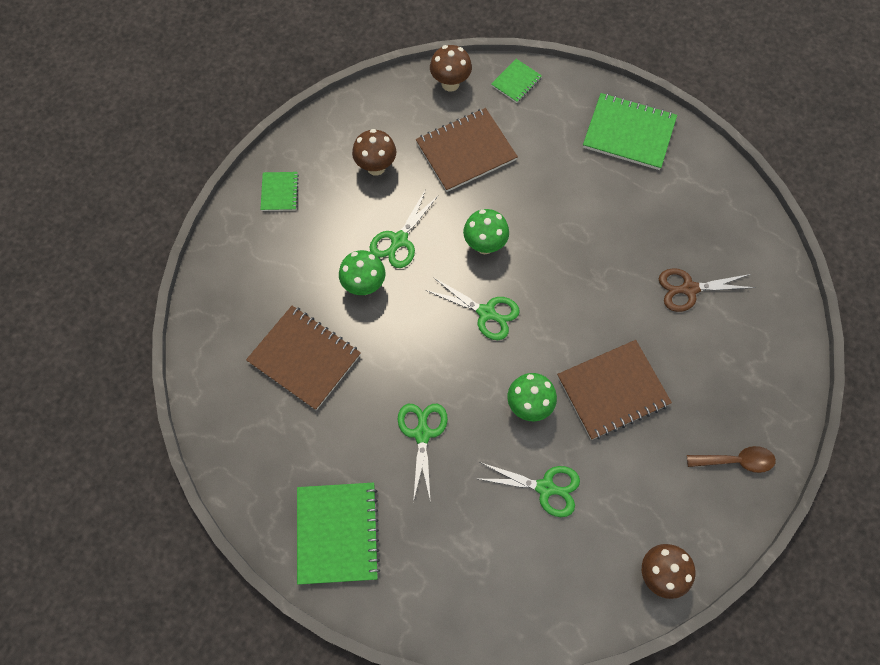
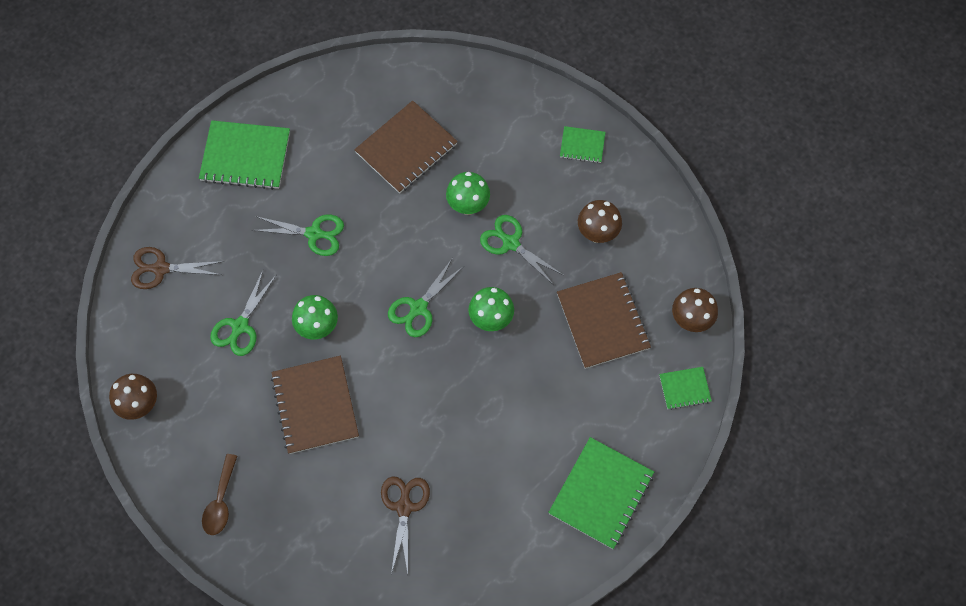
camera: 100 degrees right, 0 degrees up
green notebook [491,59,542,103] -> green notebook turned 60 degrees counterclockwise [659,367,712,410]
none -> brown scissors [131,247,224,289]

